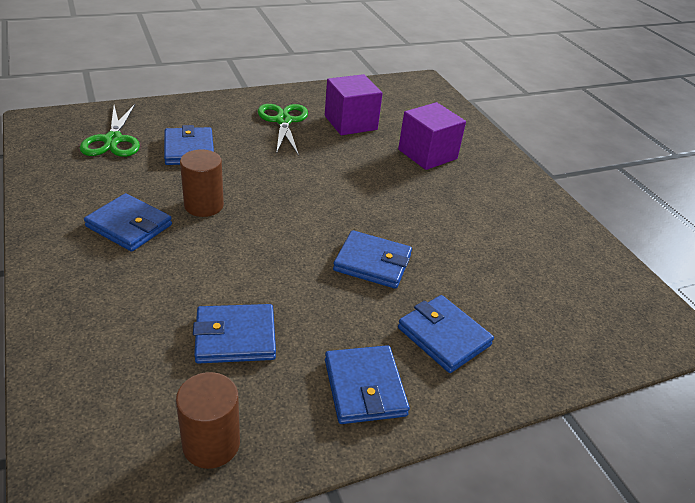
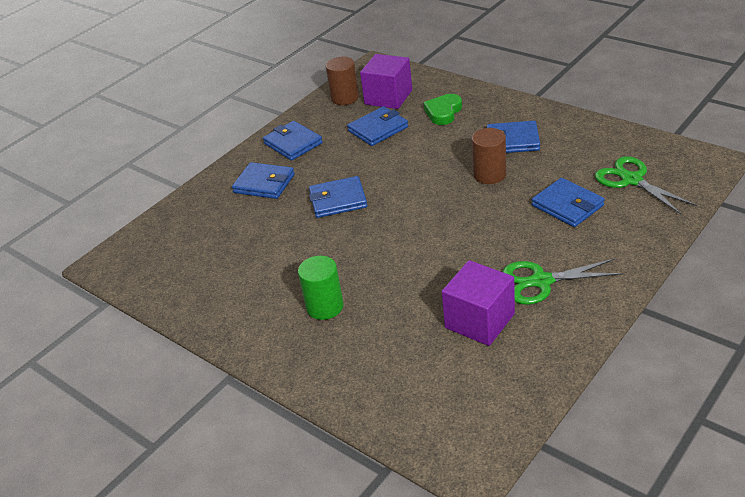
camera: 160 degrees right, 0 degrees up
green scissors [258,104,308,156] -> green scissors turned 120 degrees clockwise [503,259,623,305]
purple cube [398,102,466,170] -> purple cube moved to [360,54,412,109]
none -> green cylinder [298,256,344,320]
none -> green heart [423,94,462,125]

